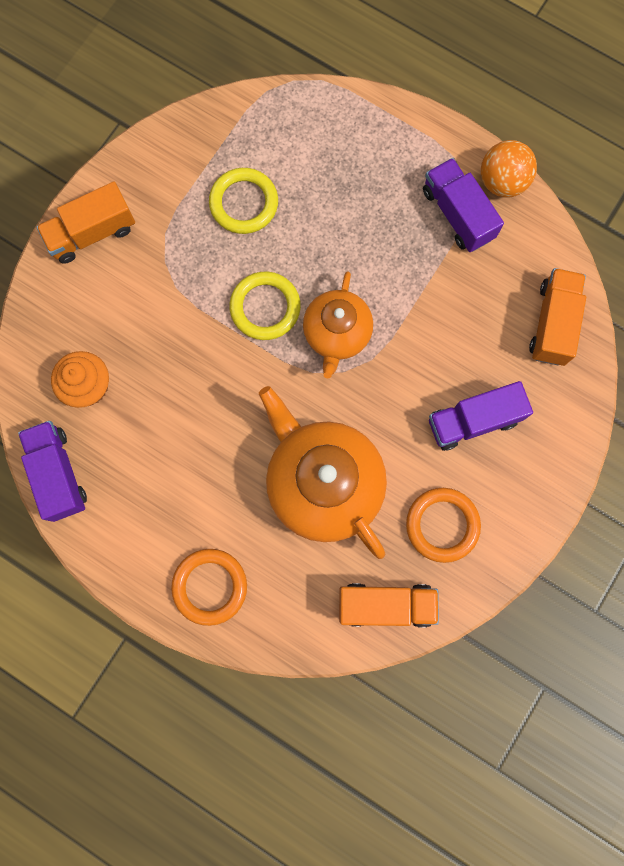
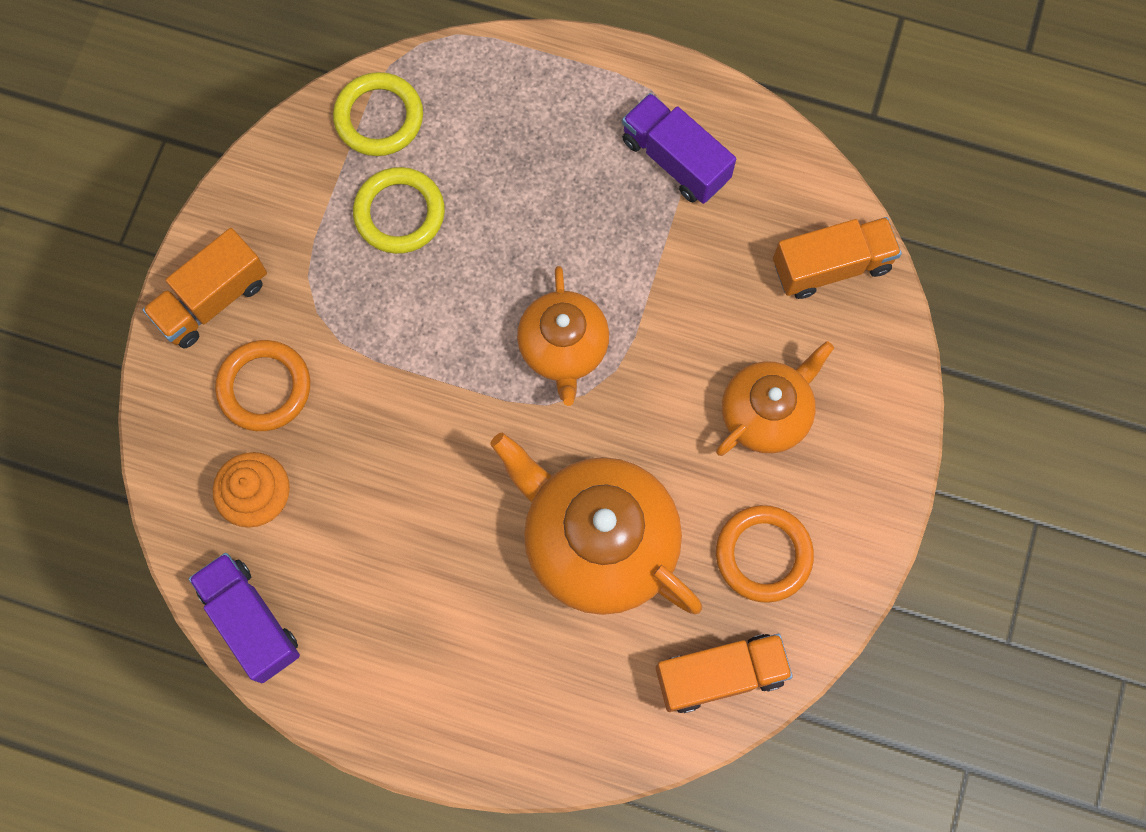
camera: 15 degrees left, 5 degrees down
orange ring [171,549,247,626] -> orange ring moved to [215,340,310,431]
yellow ring [229,272,301,340] -> yellow ring moved to [333,72,423,156]
purple truck [429,381,533,451] -> orange teapot [716,341,834,456]
orange ball [481,140,537,197] -> none
orange truck [529,268,586,366] -> orange truck turned 75 degrees clockwise [773,217,902,299]

